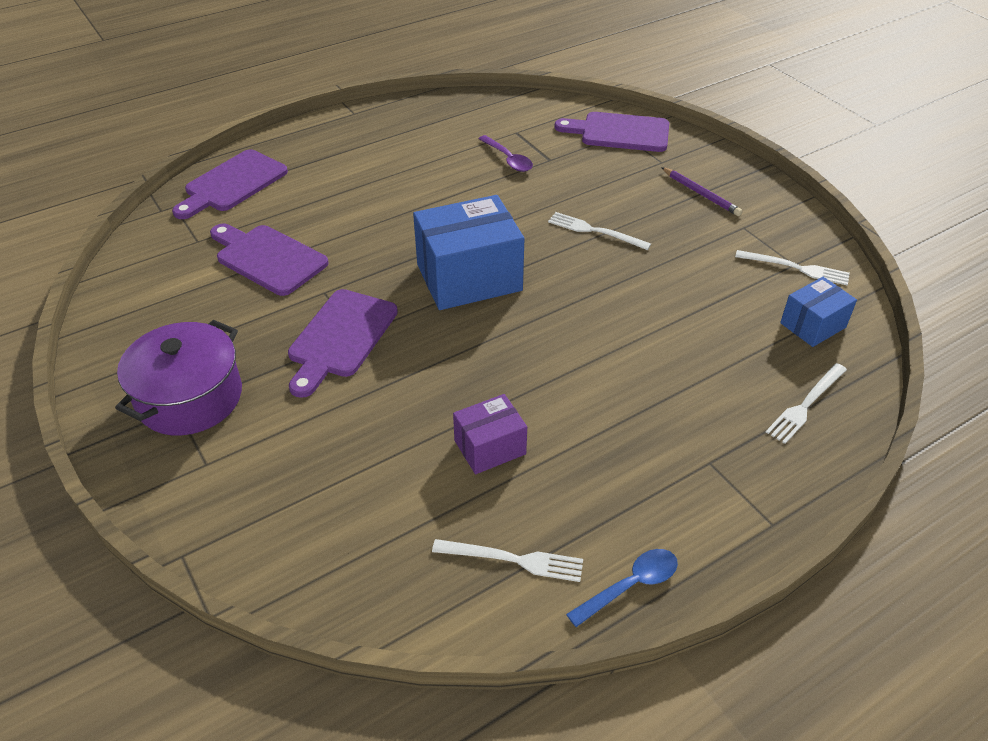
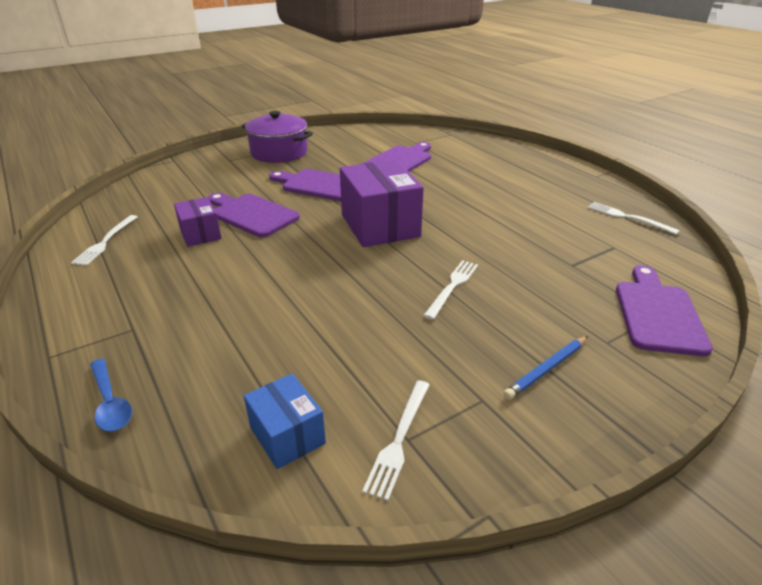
camera: 90 degrees right, 10 degrees down
purple cutting board [172,149,288,219] -> purple cutting board moved to [208,193,300,237]
blue box [413,195,524,310] -> purple box [340,159,424,247]
purple spoon [478,135,533,172] -> none
blue spoon [566,549,678,627] -> blue spoon moved to [90,359,132,431]
purple pencil [661,167,743,216] -> blue pencil [503,336,588,400]
white fork [766,363,847,444] -> white fork moved to [587,202,680,235]

